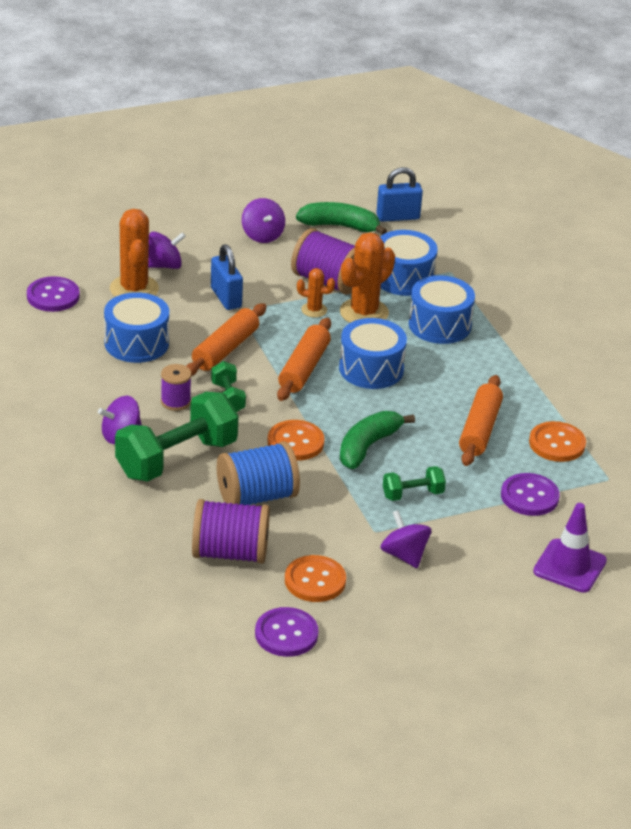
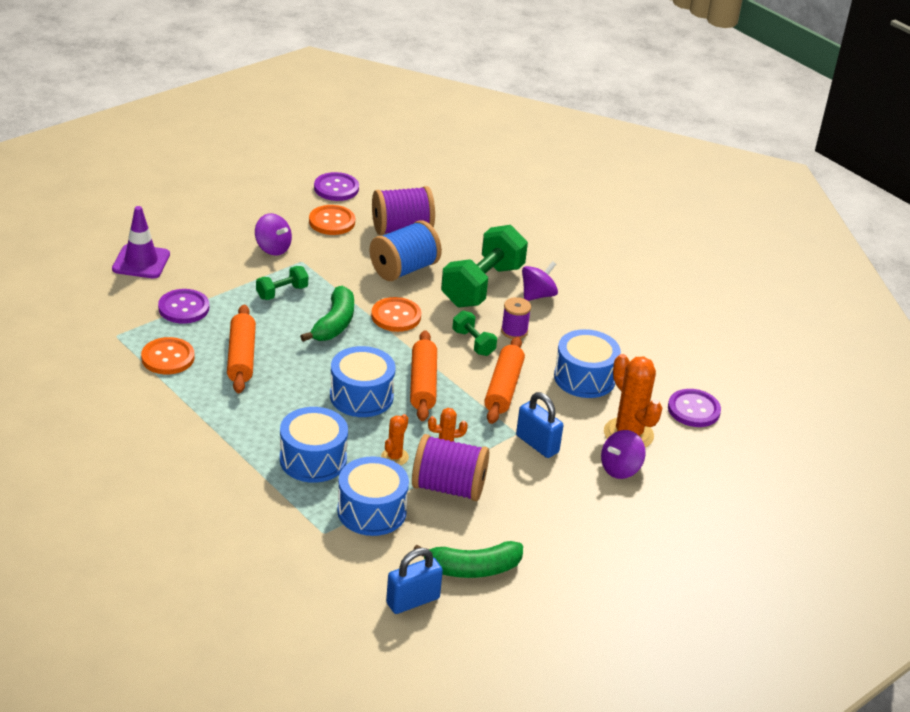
camera: 160 degrees right, 0 degrees up
purple spinning top [242,198,285,243] -> none
orange cactus [340,232,395,323] -> orange cactus [381,414,409,466], size x0.53

